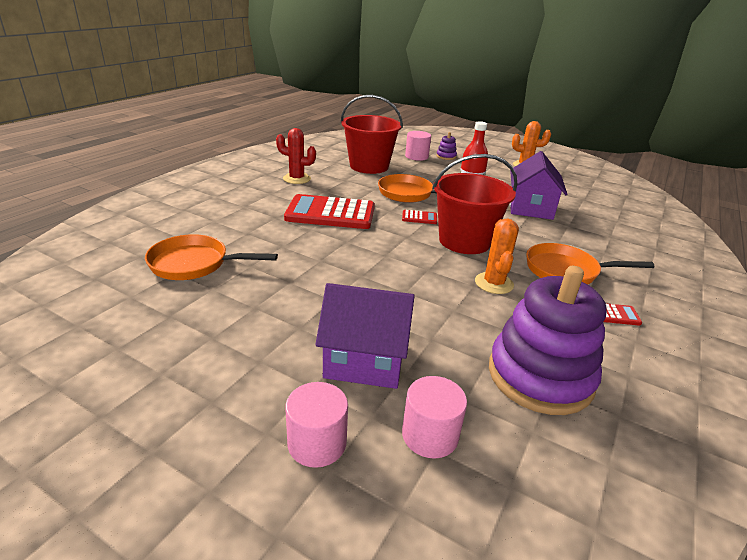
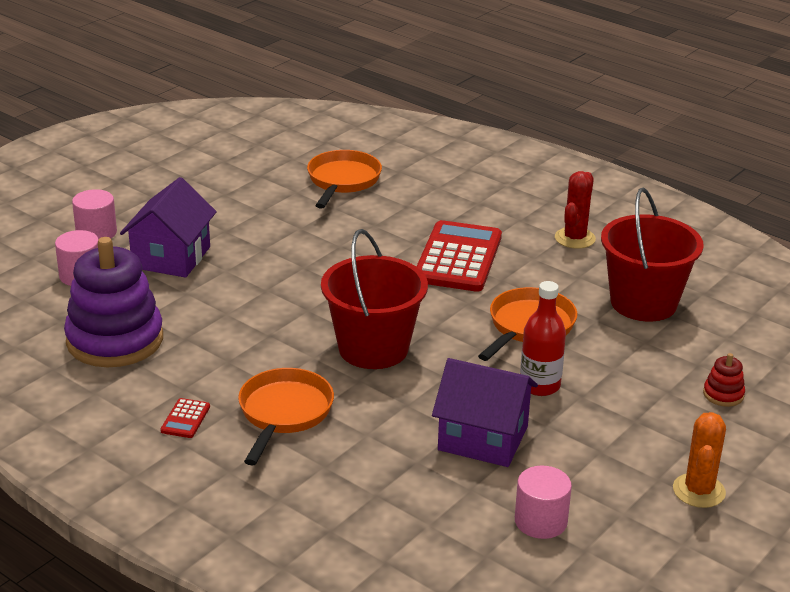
camera: 100 degrees right, 0 degrees up
red calculator [402,210,437,224] -> none
pink cylinder [405,131,431,161] -> pink cylinder moved to [515,466,572,539]
purple stacking toy [436,132,457,160] -> red stacking toy [703,353,745,407]
orange cactus [475,219,519,294] -> none

